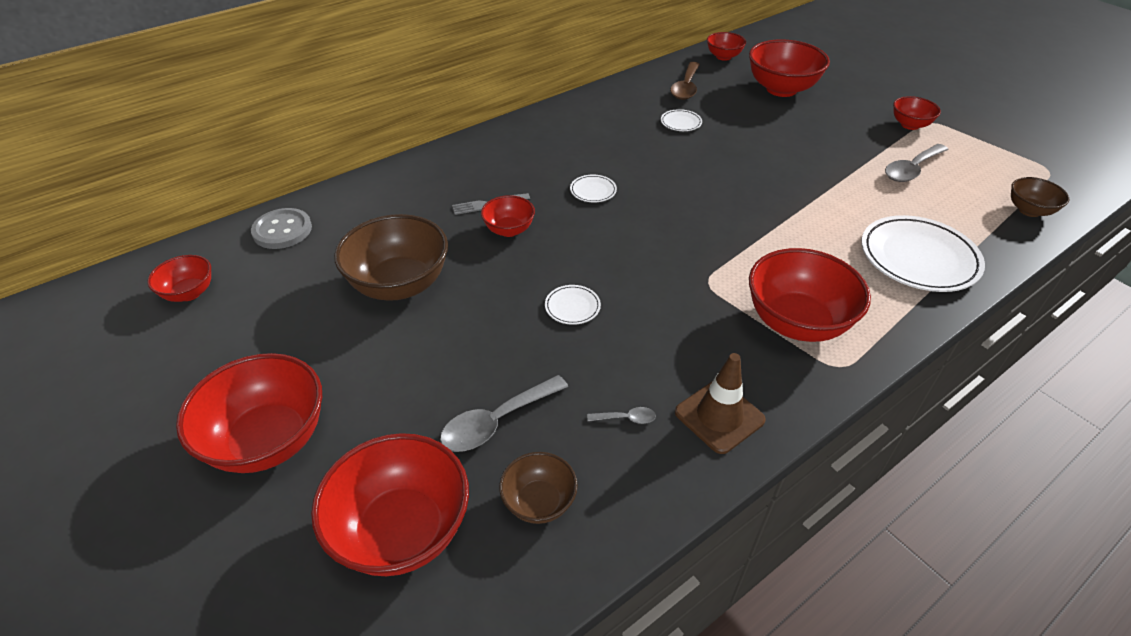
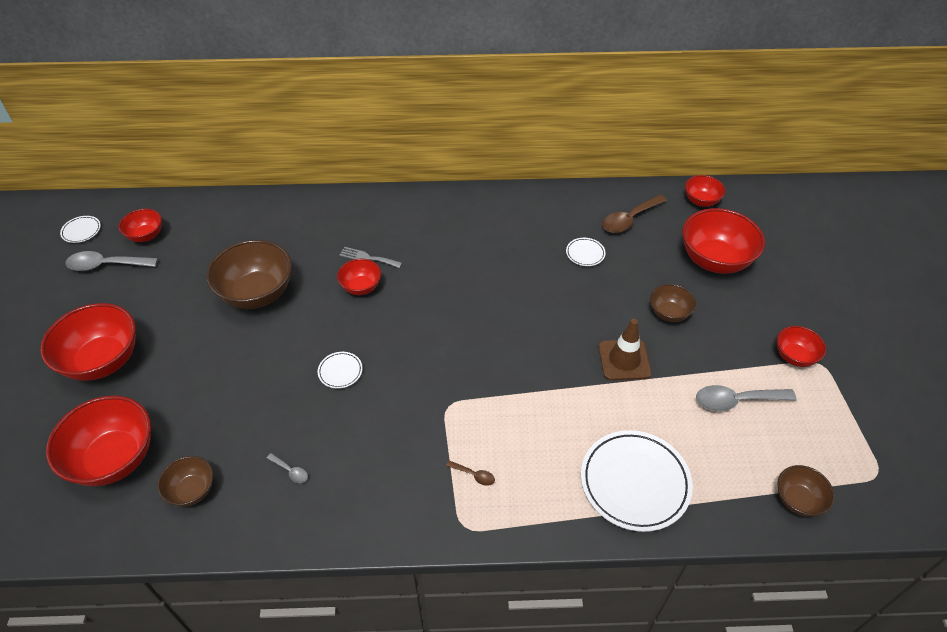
camera: 35 degrees right, 5 degrees up
grey button [251,208,312,249] -> none
grey spoon [440,375,568,452] -> grey spoon moved to [66,251,158,271]
white plate [570,175,617,202] -> white plate moved to [60,216,101,243]
brown traffic cone [675,353,766,454] -> brown traffic cone moved to [598,319,652,380]
red bowl [749,248,871,342] -> brown spoon [446,460,495,486]
none -> brown bowl [650,284,696,322]

